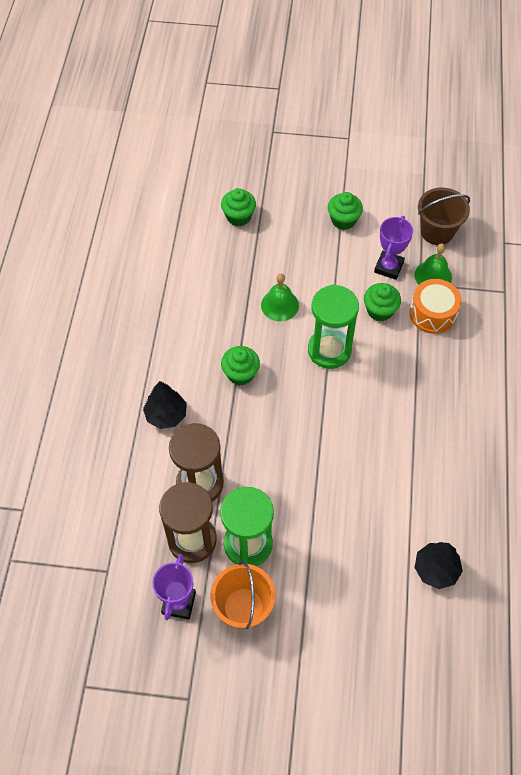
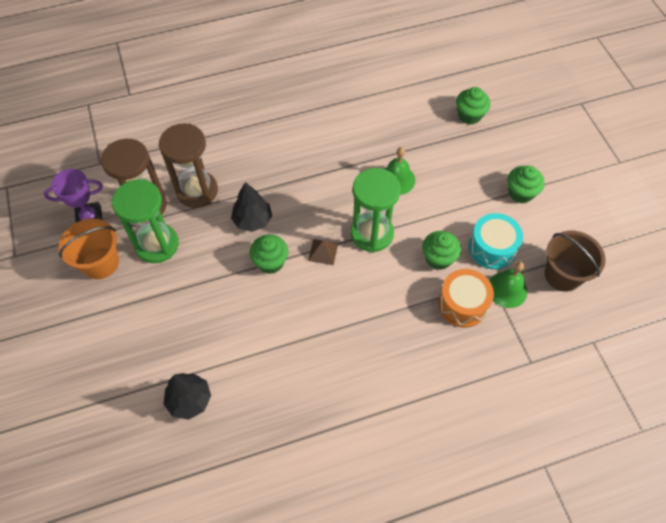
camera: 65 degrees right, 0 degrees up
black tree [143,381,187,429] -> black tree moved to [231,182,272,232]
green cupcake [221,346,260,385] -> green cupcake moved to [250,234,288,274]
purple trophy [374,216,413,280] -> turquoise drum [468,213,523,269]
none -> brown pyramid [308,239,338,265]

